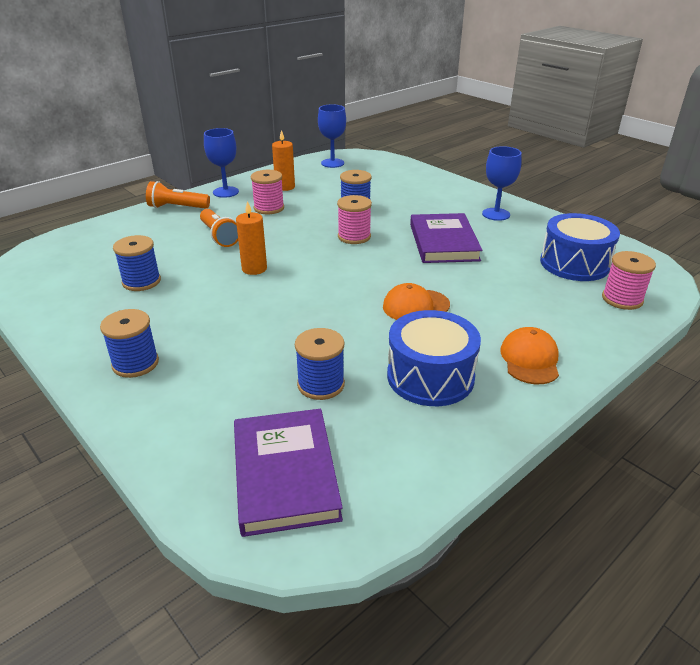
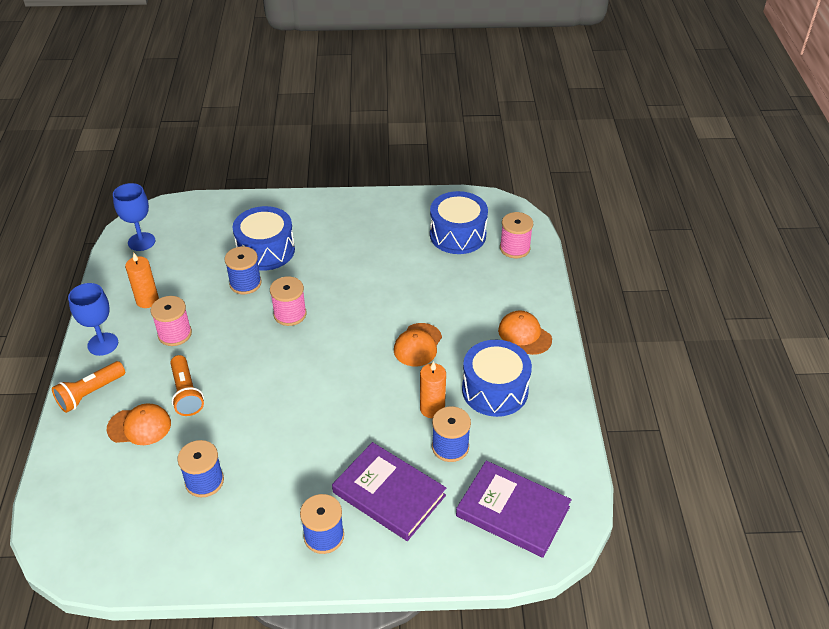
camera: 50 degrees left, 10 degrees up
orange flashlight [200,209,238,247] -> orange flashlight turned 60 degrees clockwise [170,355,204,416]
orange candle [236,201,267,275] -> orange candle moved to [420,361,446,418]
purple book [410,213,483,263] -> purple book moved to [332,442,446,541]
blue goblet [482,146,522,221] -> none
none -> orange cap [107,404,171,445]
none -> blue drum [232,206,295,271]

